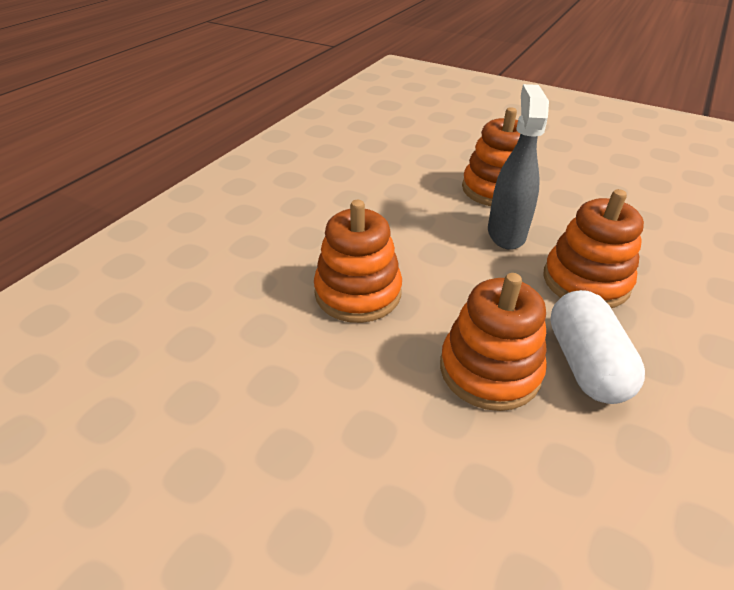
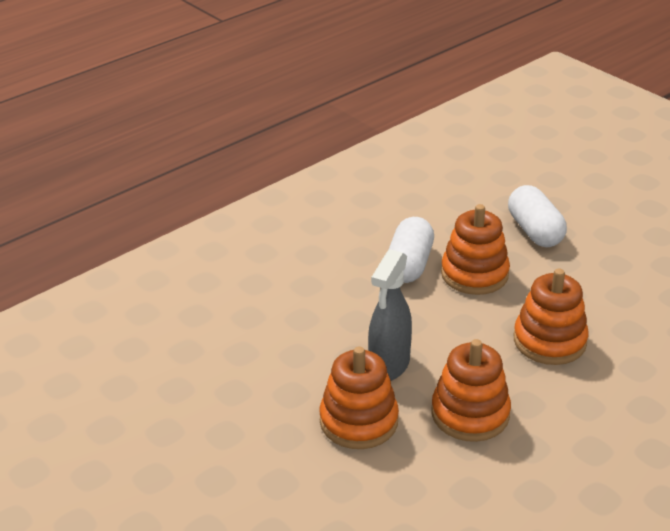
camera: 160 degrees left, 5 degrees down
orange stacking toy [544,189,644,308] -> orange stacking toy moved to [432,339,511,442]
none -> white capsule [508,185,567,247]

